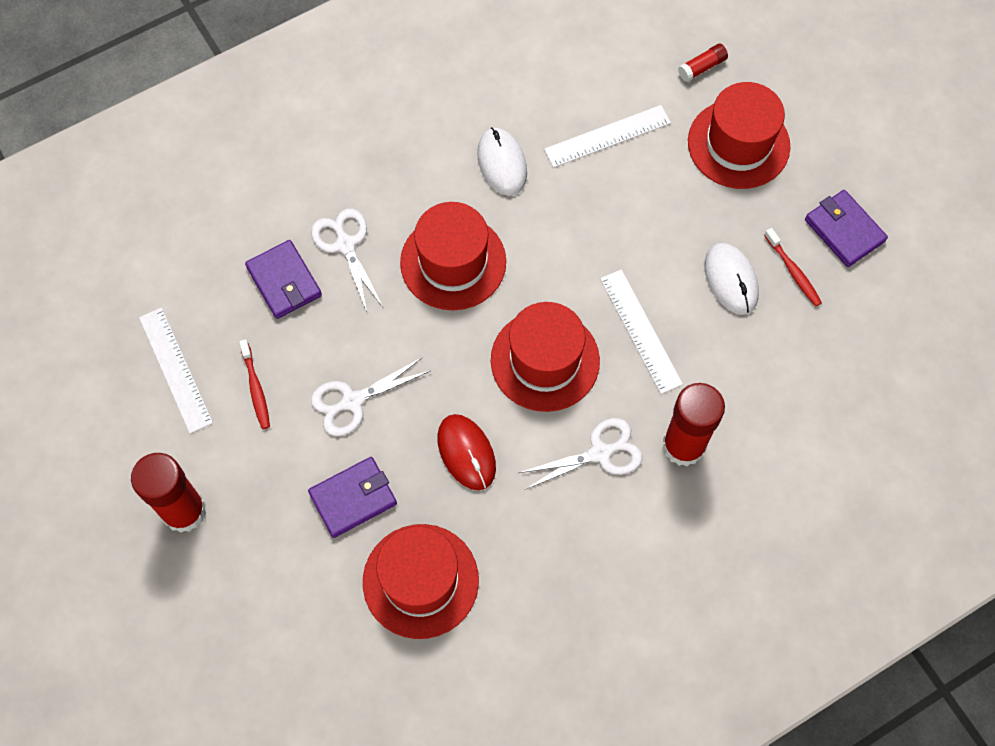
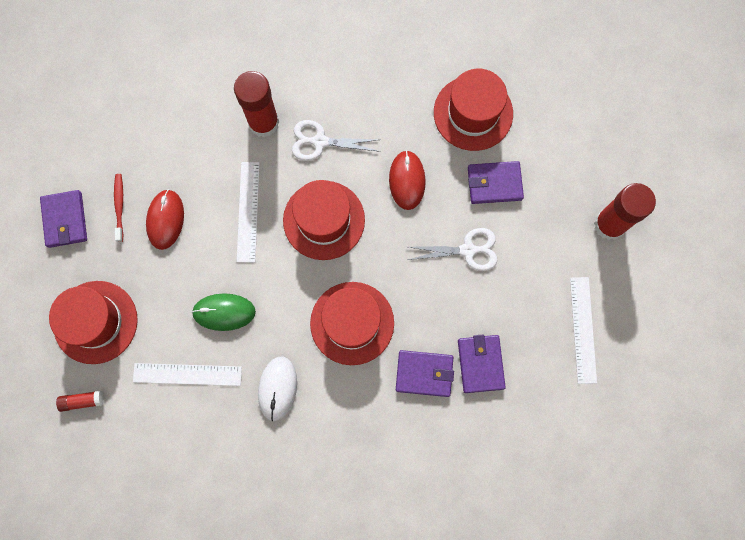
camera: 155 degrees left, 10 degrees up
red toothbrush [239,339,270,429] -> none
white scissors [311,209,383,312] -> purple wallet [396,350,454,397]
white mouse [705,243,759,315] -> red mouse [146,189,184,250]
none -> green mouse [191,293,256,331]

